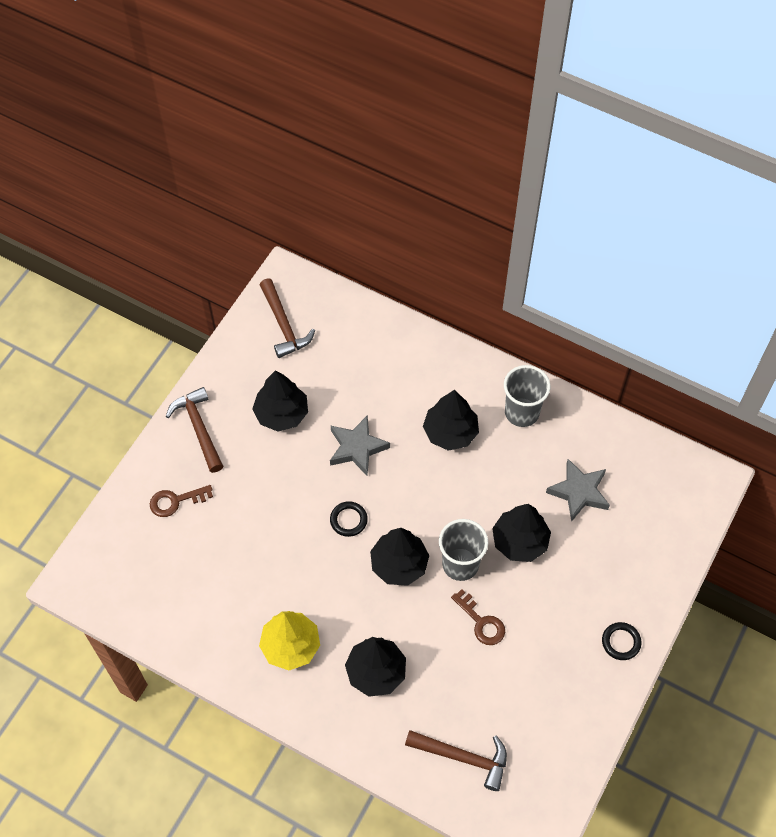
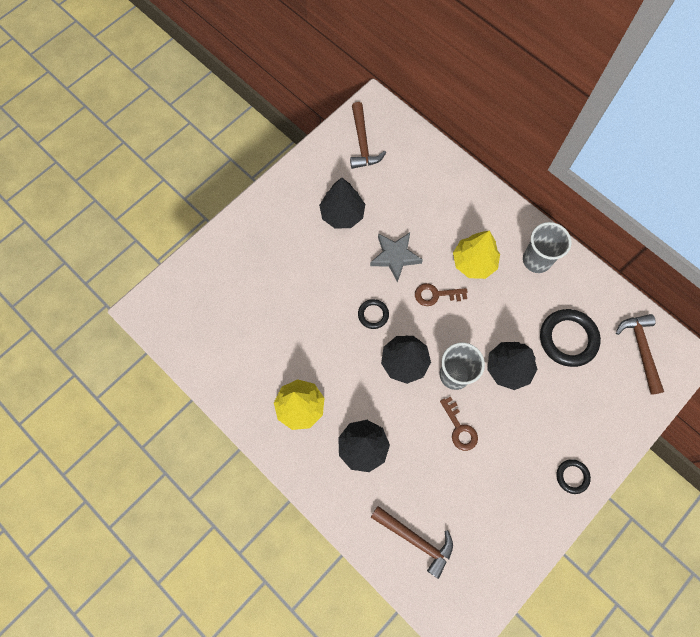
camera: 15 degrees right, 10 degrees up
brown key [150,485,213,517] -> brown key moved to [415,283,468,306]
brown hammer [166,387,223,473] -> brown hammer moved to [616,314,664,395]
black tree [423,390,479,451] -> yellow tree [453,230,500,279]
grey star [546,459,610,522] -> black ring [540,309,601,367]

